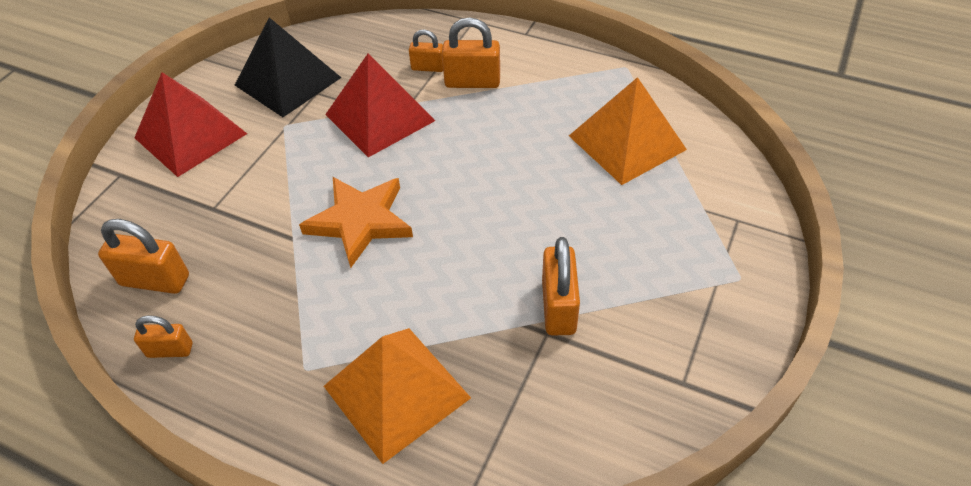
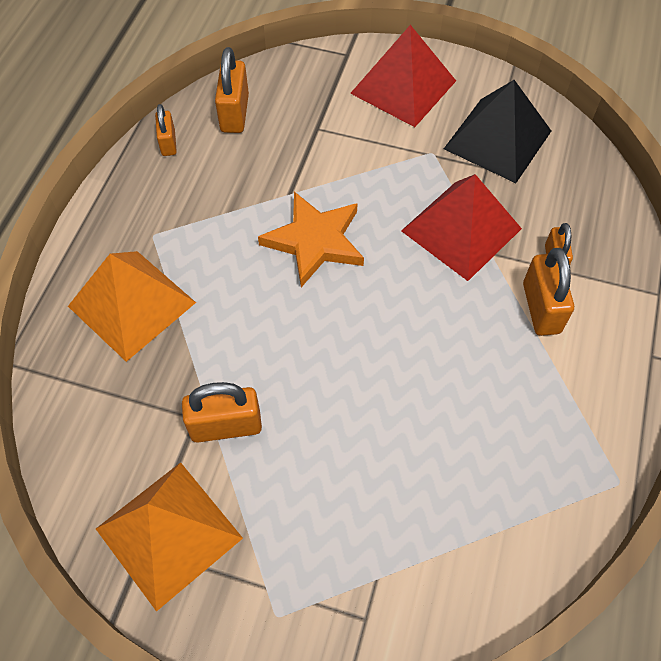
camera: 80 degrees right, 10 degrees up
orange pyramid [569,77,687,185] -> orange pyramid moved to [96,462,243,612]

